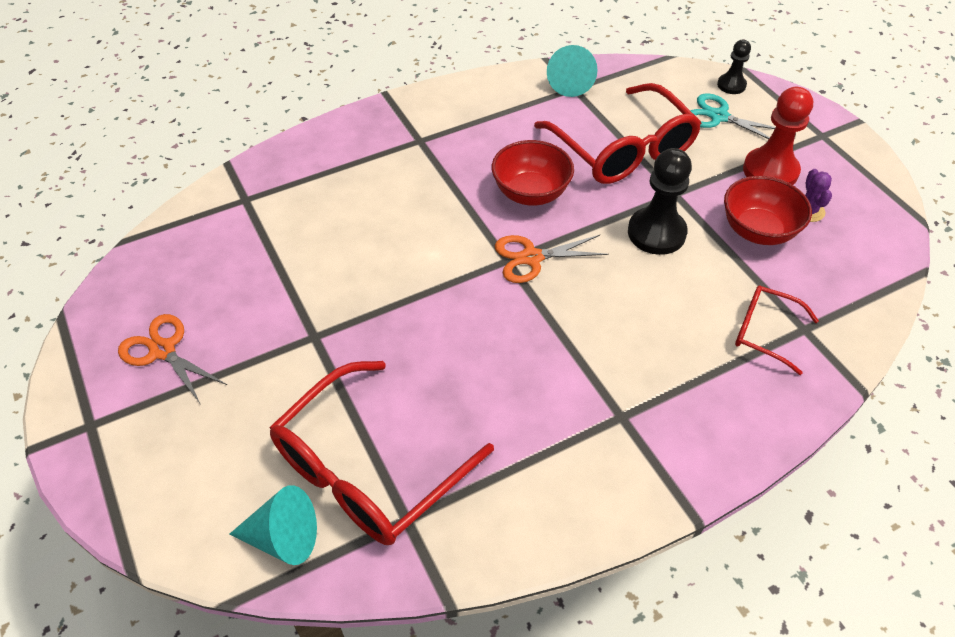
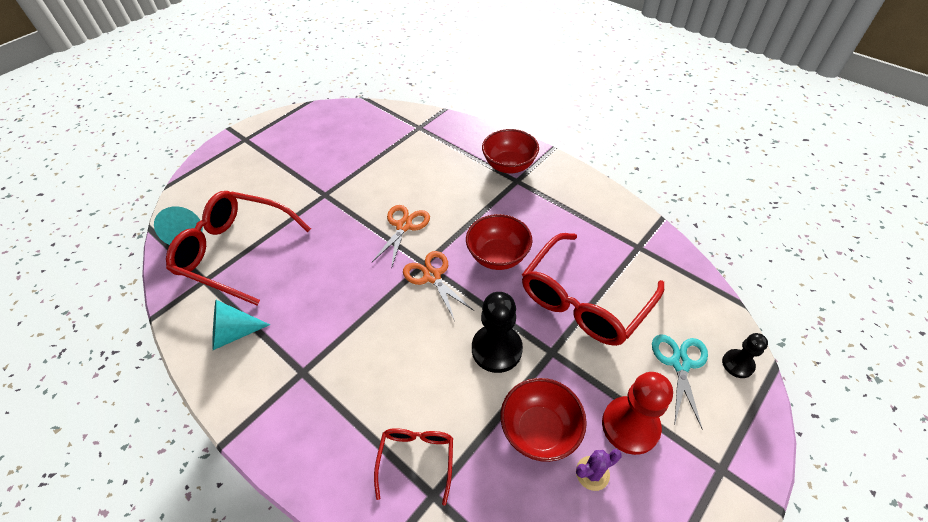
camera: 70 degrees right, 0 degrees up
orange scissors [118,314,227,403] -> orange scissors moved to [372,205,430,269]
turquoise cone [547,45,598,97] -> turquoise cone moved to [212,300,270,350]
none -> red bowl [482,129,539,173]

